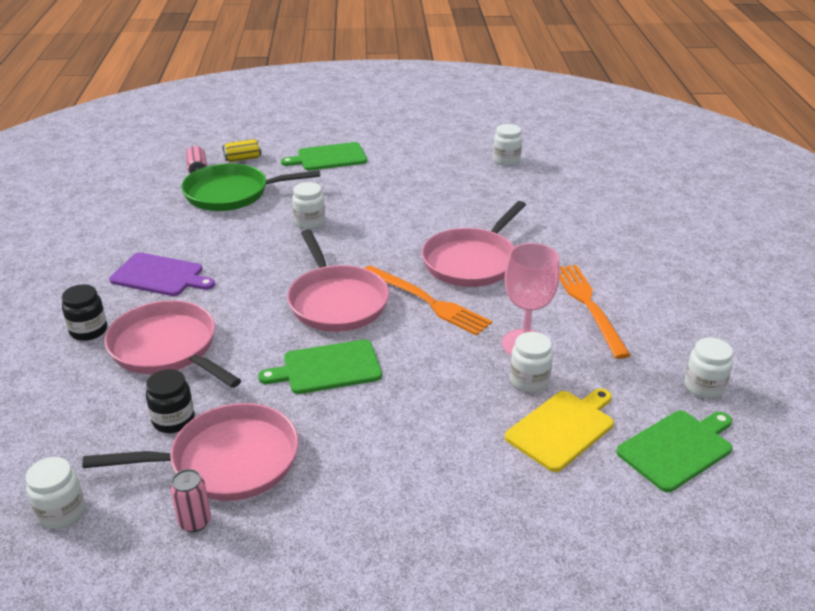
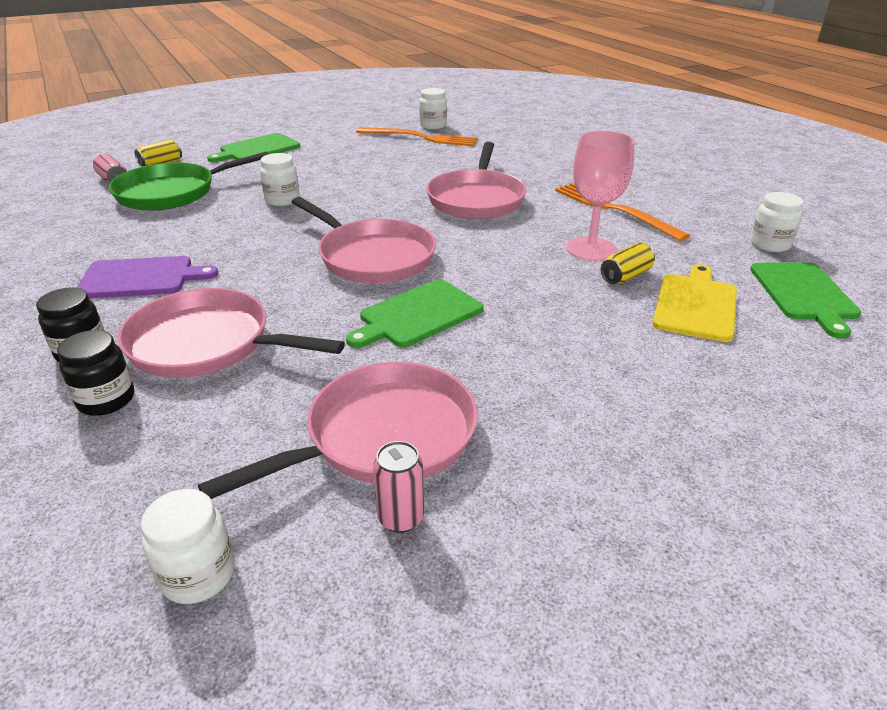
camera: 25 degrees left, 0 degrees up
black jar [146,369,195,433] -> black jar moved to [57,330,134,416]
orange fork [364,265,492,336] -> orange fork moved to [356,127,478,146]
white jar [510,332,553,392] -> yellow can [601,242,655,284]
green cutting board [616,411,732,492] -> green cutting board turned 150 degrees clockwise [750,262,861,339]

